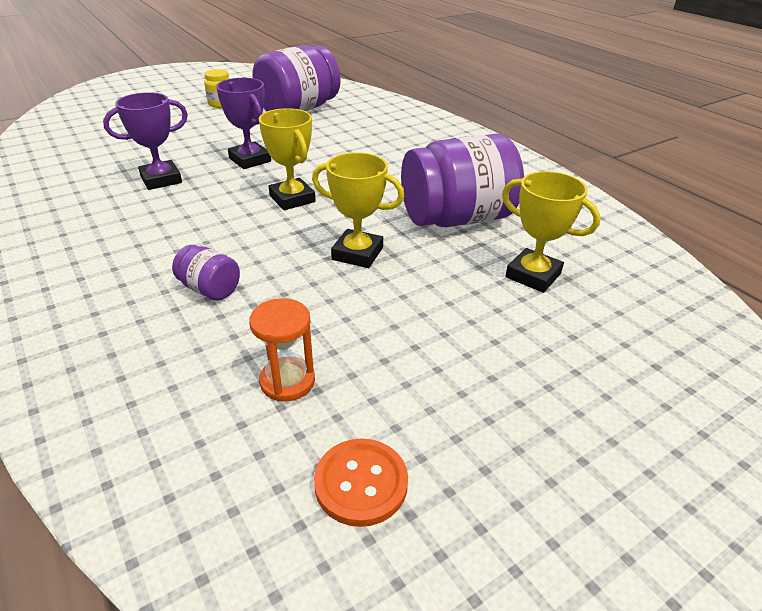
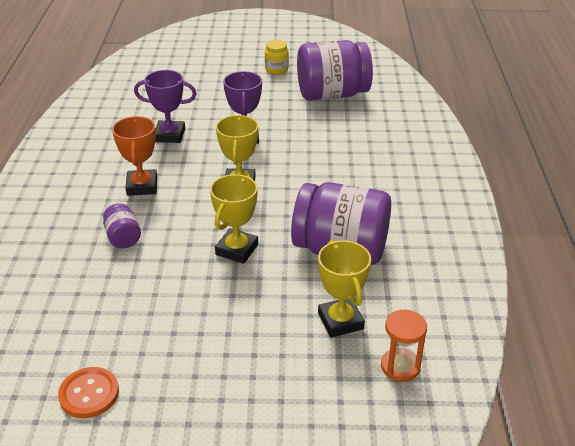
camera: 35 degrees right, 0 degrees up
orange hourglass [249,298,315,402] -> orange hourglass moved to [381,310,427,382]
yellow trophy [312,152,405,268] -> yellow trophy turned 60 degrees clockwise [210,174,258,264]
none -> orange trophy [112,116,157,196]

